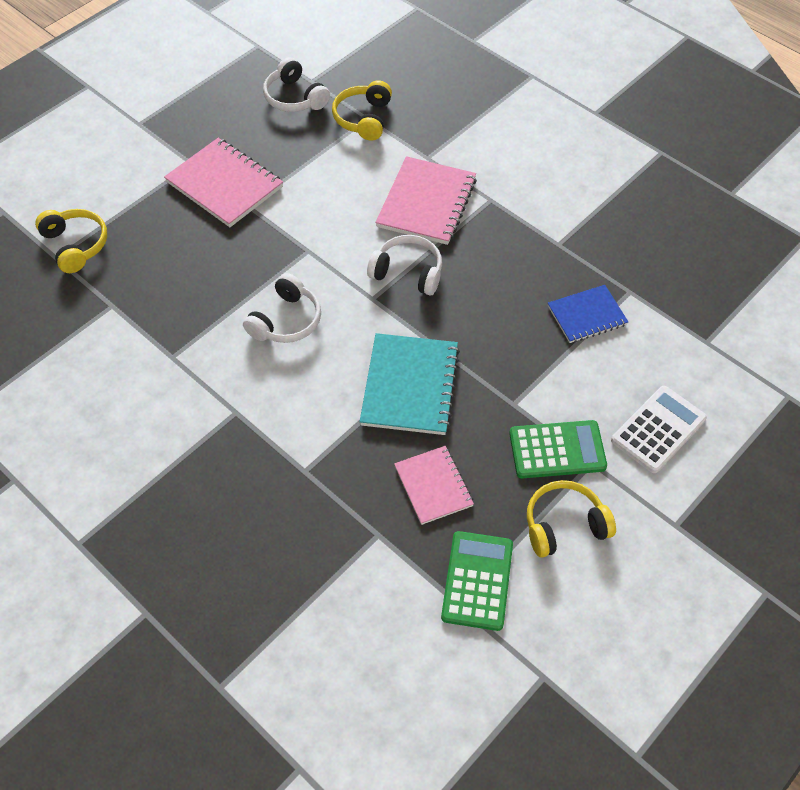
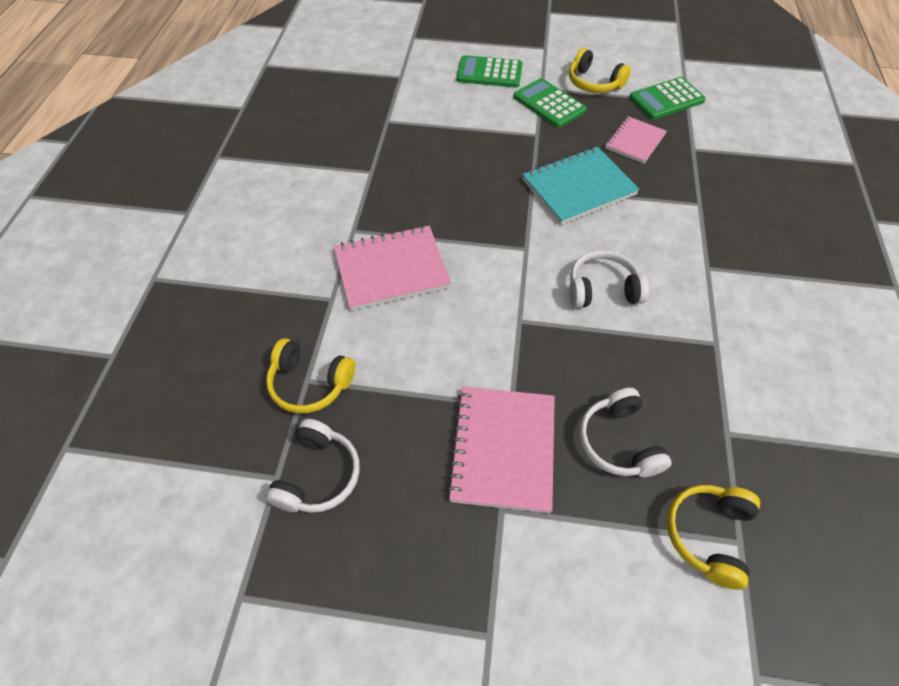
camera: 125 degrees left, 0 degrees up
yellow headphones [332,80,392,141] -> yellow headphones turned 45 degrees clockwise [266,338,355,414]
white headphones [367,235,442,295] -> white headphones moved to [580,388,672,477]
blue notebook [548,285,628,343] -> none
white calculator [611,386,707,473] -> green calculator [456,55,523,88]

